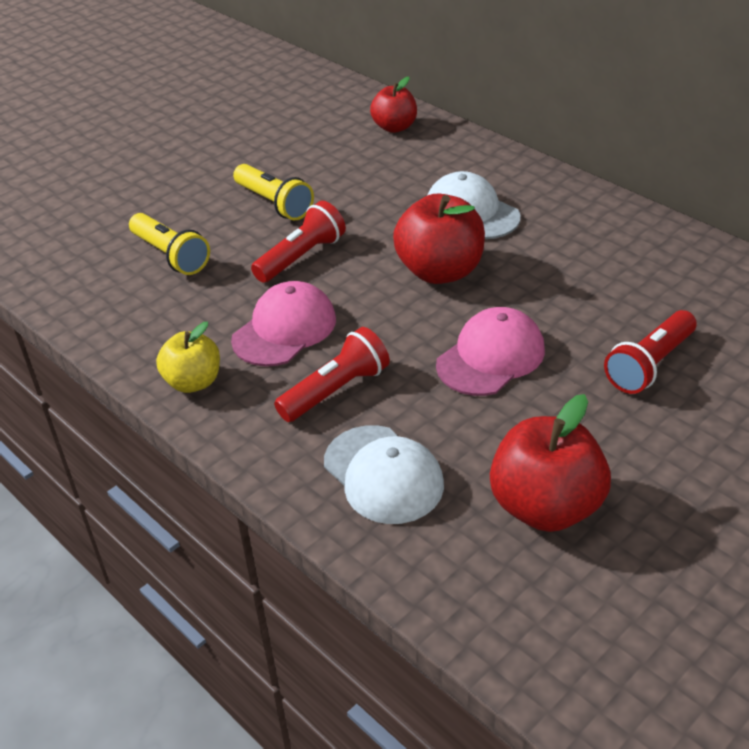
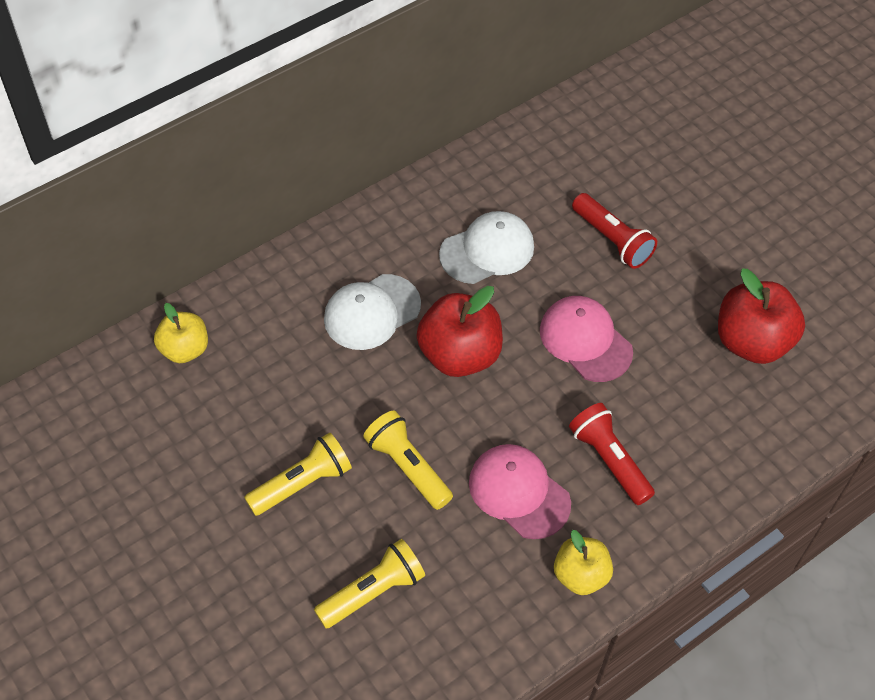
camera: 85 degrees left, 15 degrees up
red flashlight [251,201,346,283] -> yellow flashlight [363,410,453,510]
white cap [324,425,444,524] -> white cap moved to [439,211,534,284]
red apple [370,76,417,133] -> yellow apple [154,303,208,363]

